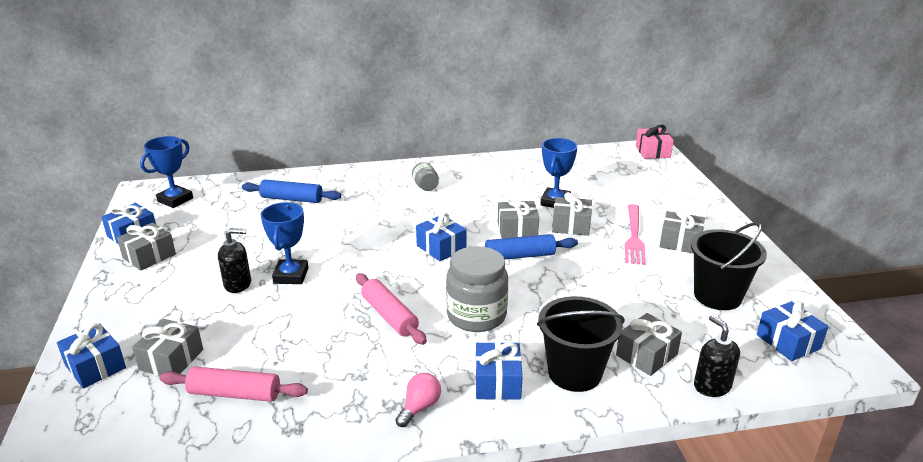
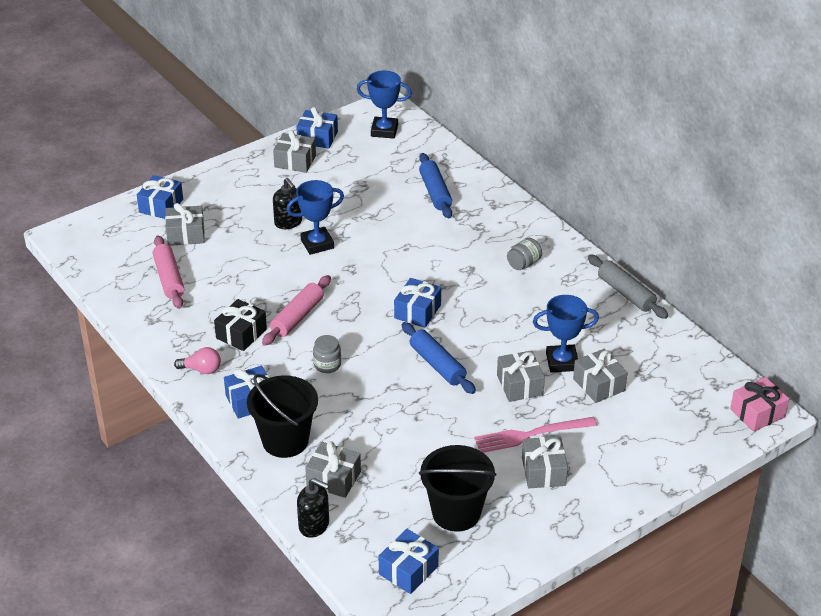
camera: 65 degrees right, 10 degrees up
grey jar [446,246,508,332] -> grey jar [313,335,341,373], size x0.50
grey gift [498,196,539,239] -> grey gift moved to [573,349,628,403]
black soap dispenser [694,315,740,397] -> black soap dispenser turned 75 degrees clockwise [297,478,329,538]
none -> black gift [214,299,267,351]
none -> grey rolling pin [588,254,668,319]

